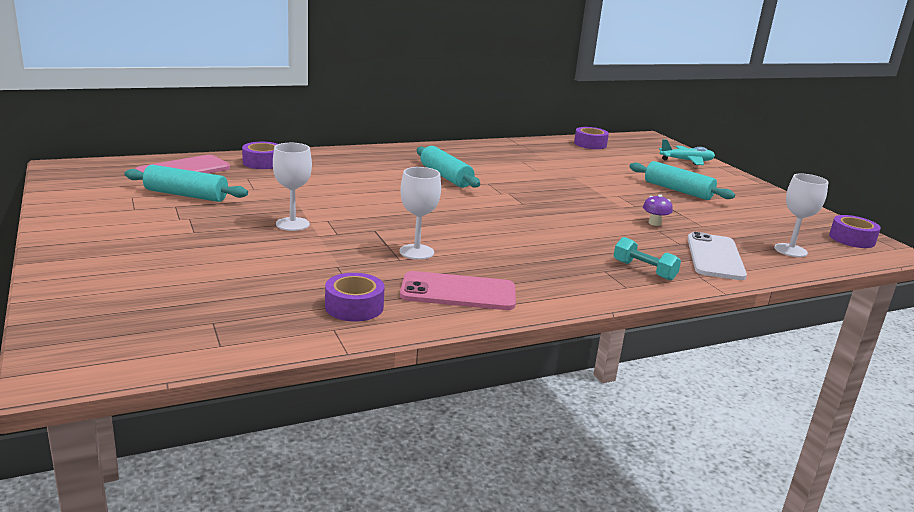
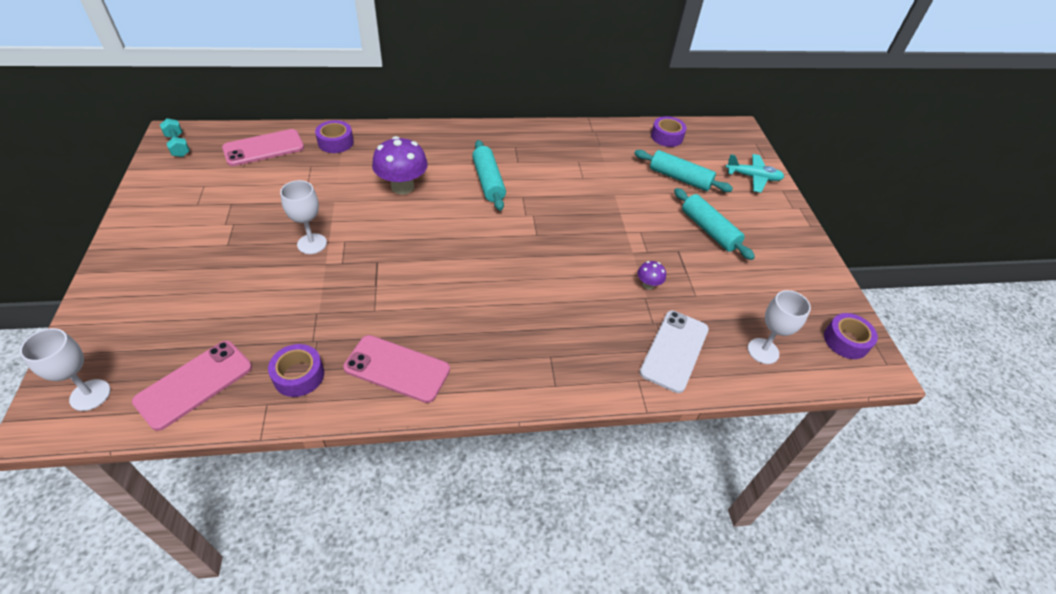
camera: 15 degrees right, 25 degrees up
turquoise rolling pin [124,165,248,202] -> turquoise rolling pin moved to [634,150,733,192]
white goblet [400,167,441,260] -> white goblet moved to [20,328,111,411]
turquoise dumbbell [614,237,681,281] -> turquoise dumbbell moved to [160,118,190,157]
none -> pink phone [132,341,252,431]
none -> purple mushroom [372,136,428,195]

